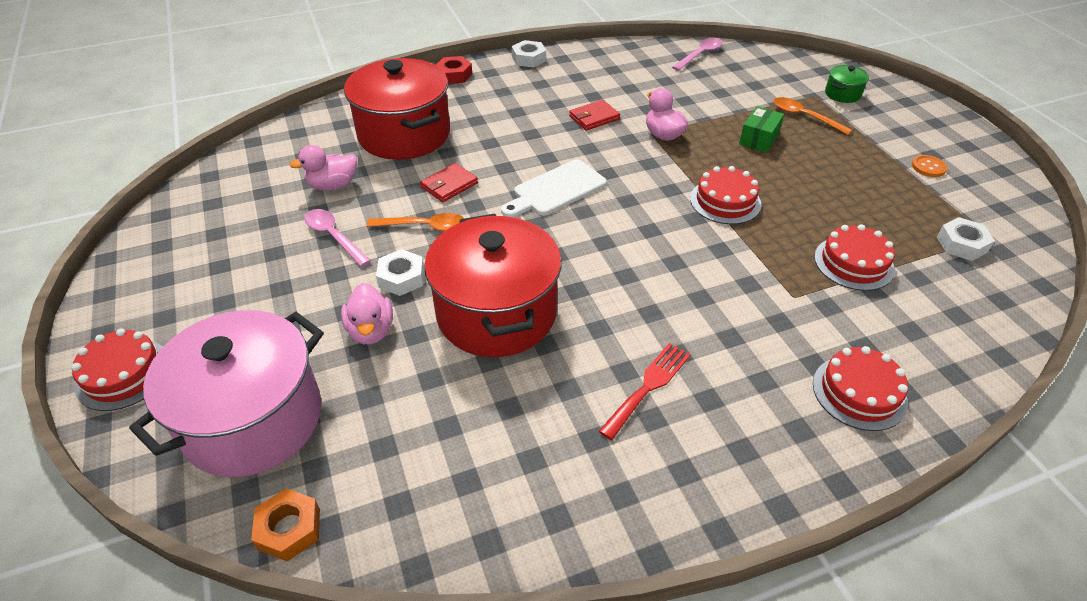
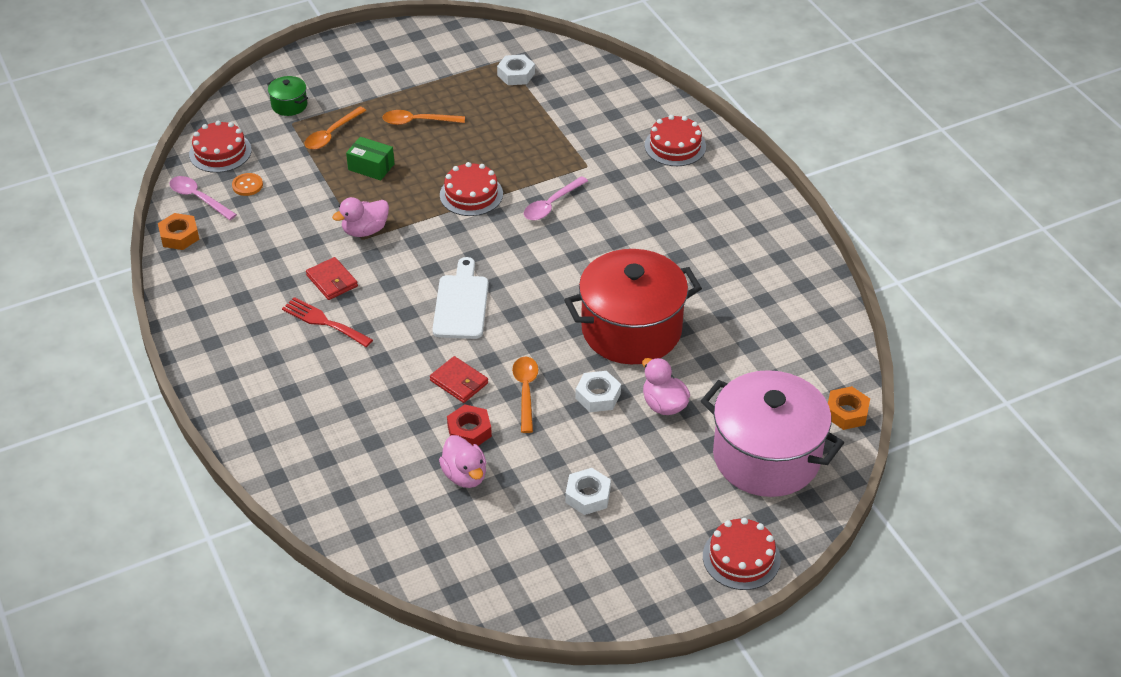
camera: 95 degrees left, 0 degrees up
pink spoon [304,209,371,267] -> pink spoon moved to [524,176,588,221]
pink duck [341,283,393,344] -> pink duck turned 105 degrees counterclockwise [642,358,690,415]
red pot [344,58,450,160] -> none
red nut [436,56,472,84] -> red nut moved to [447,404,492,446]
white cutting board [501,159,607,217] -> white cutting board turned 135 degrees counterclockwise [432,257,489,339]
white nut [512,40,546,68] -> white nut moved to [566,468,611,515]
red fork [599,343,691,440] -> red fork moved to [282,297,373,347]
red cake [814,224,895,291] -> red cake moved to [189,121,252,173]
orange button [912,155,947,177] -> orange button moved to [232,173,263,196]
none -> orange nut [158,213,199,250]
none -> orange spoon [382,110,465,125]

